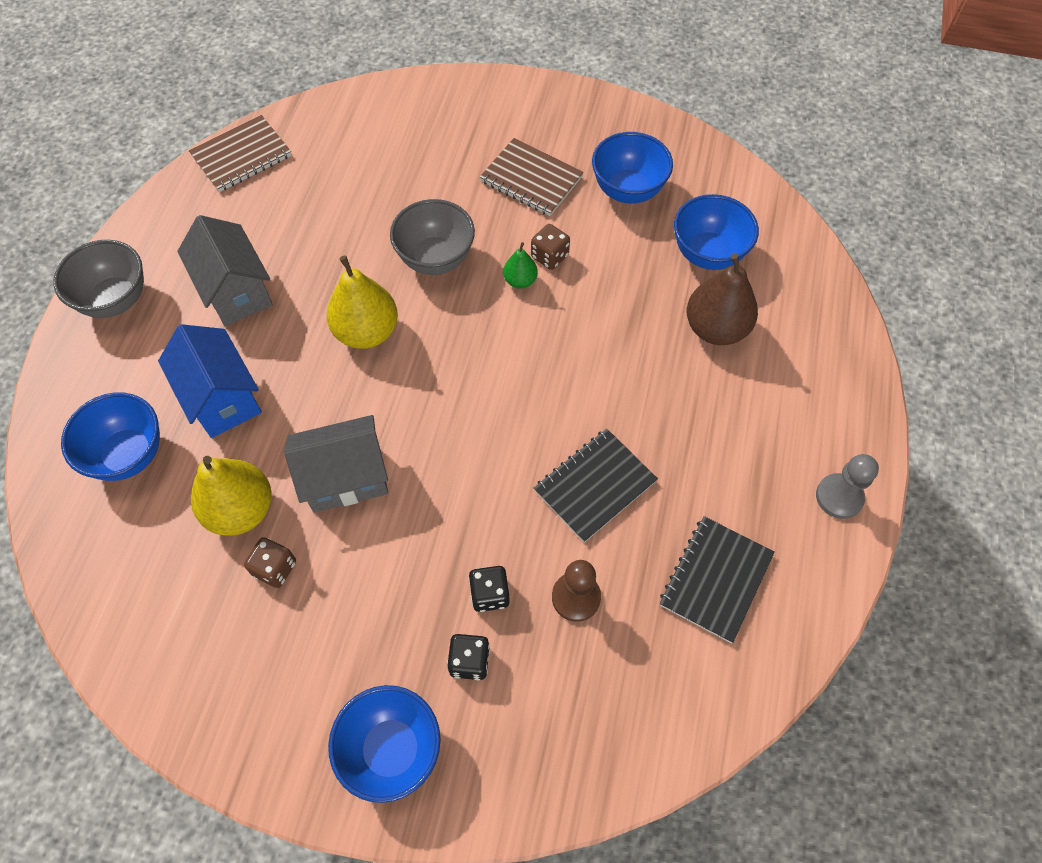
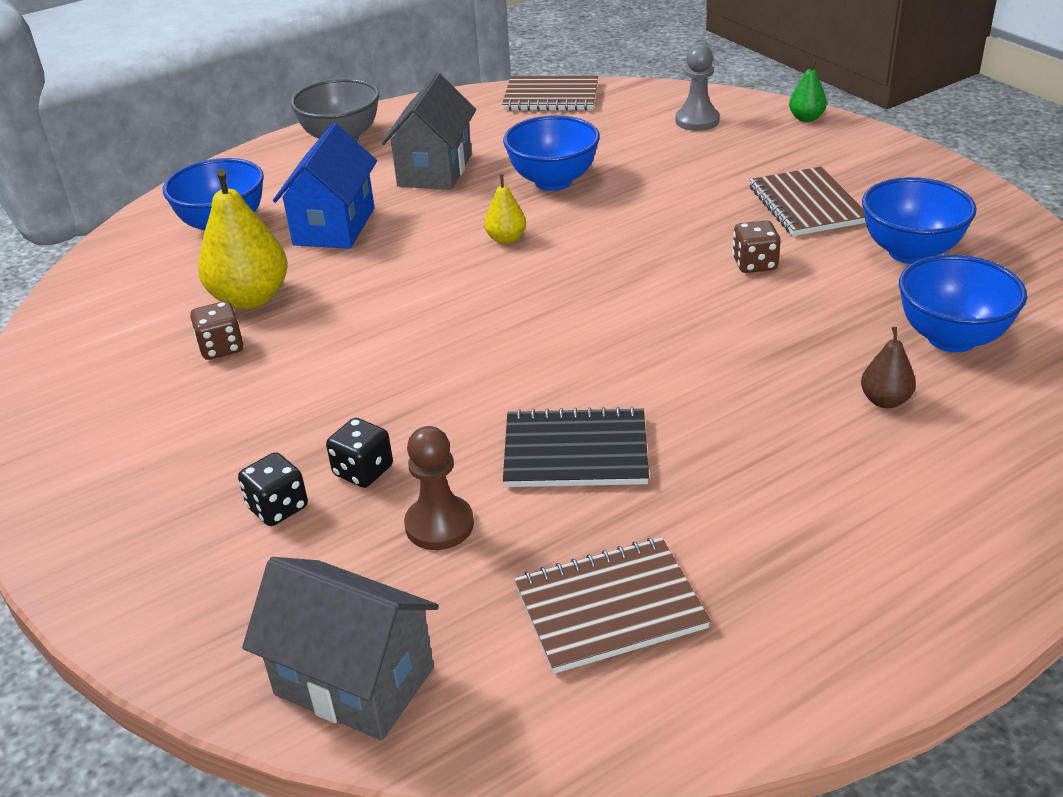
camera: 45 degrees right, 25 degrees down
grey house [284,415,388,513] -> grey house moved to [242,557,439,741]
yellow pear [327,255,398,349] -> yellow pear [484,174,526,244], size x0.51
blue bowl [328,685,441,803] -> blue bowl moved to [503,115,600,191]
grey bowl [390,199,475,275] -> none
green pear [503,242,538,289] -> green pear moved to [789,59,827,122]
black notebook [660,516,775,643] -> brown notebook [514,537,711,674]
brown pear [687,253,758,345] -> brown pear [861,327,916,408], size x0.51
grey pawn [816,454,879,519] -> grey pawn moved to [675,44,720,131]

